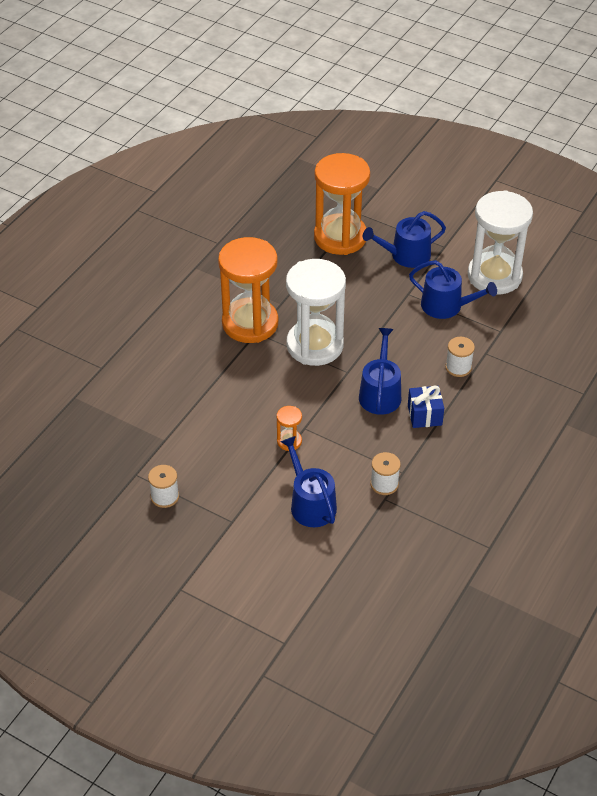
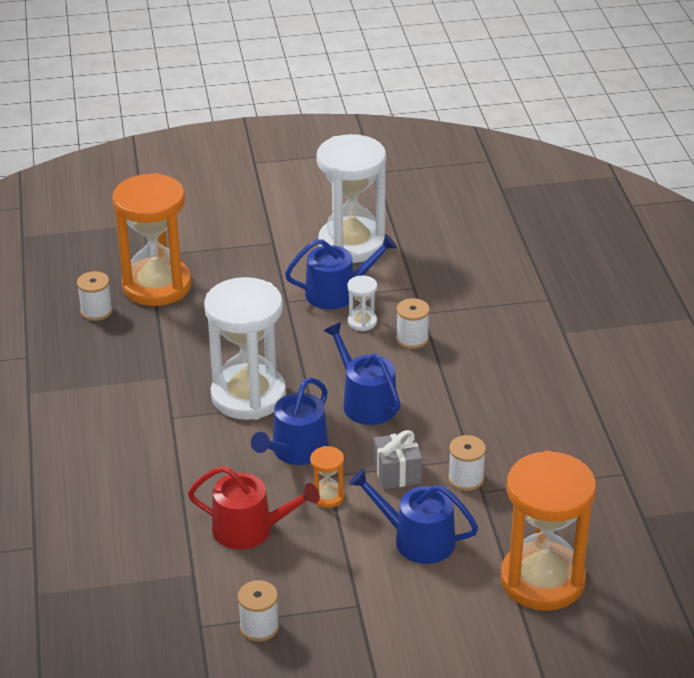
camera: 40 degrees left, 10 degrees down
orange hourglass [218,237,278,343] -> orange hourglass moved to [500,451,596,611]
blue watering can [363,211,446,268] -> blue watering can moved to [251,378,328,465]
blue gift [408,385,444,428] -> none
none -> white spool [77,271,113,321]
none -> red watering can [188,466,320,550]
none -> white hourglass [347,276,377,331]
none -> grey gift [374,430,422,489]

